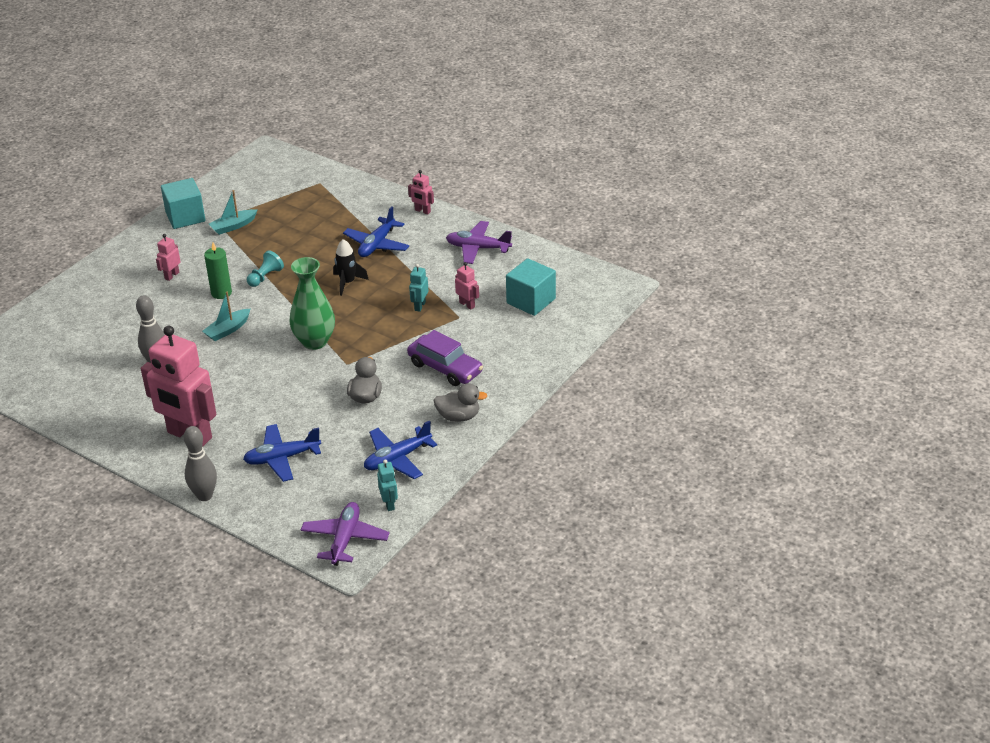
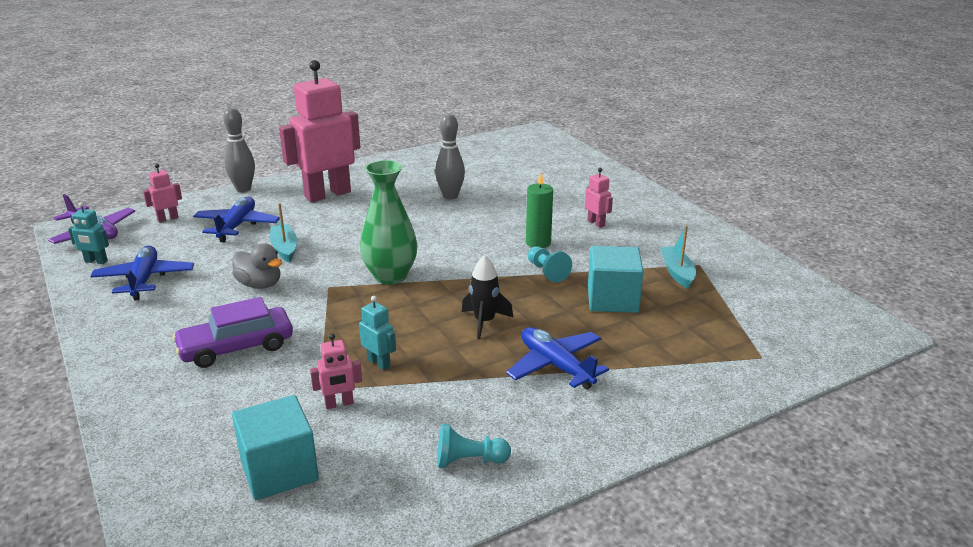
camera: 115 degrees right, 10 degrees down
turquoise cube [161,178,205,229] -> turquoise cube moved to [588,246,644,313]
turquoise boat [202,292,250,341] -> turquoise boat moved to [270,203,298,263]
pink robot [408,170,434,215] -> pink robot moved to [143,164,182,223]
grey duck [433,383,487,422] -> none
purple plane [446,221,512,264] -> turquoise pawn [437,424,511,468]

